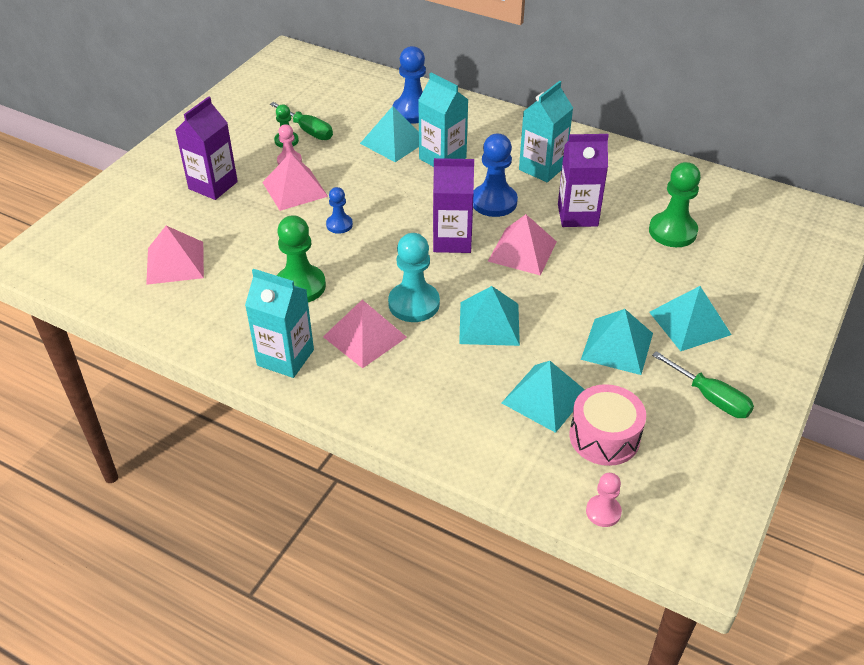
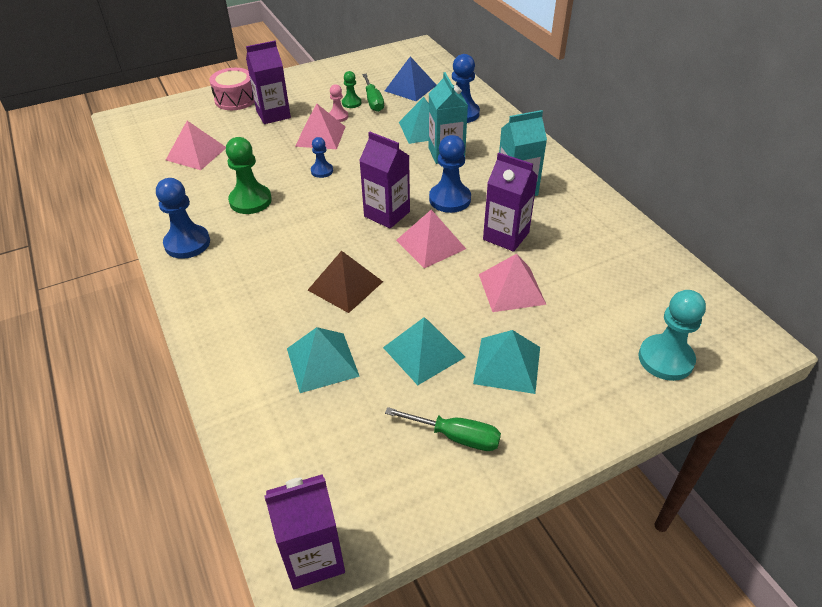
camera: 35 degrees right, 0 degrees up
turquoise carton [245,269,314,378] -> blue pawn [156,178,210,259]
pink pyramid [323,300,407,368] -> pink pyramid moved to [479,254,546,312]
turquoise pawn [388,233,440,322] -> turquoise pawn moved to [639,290,706,381]
turquoise pyramid [459,286,520,346] -> brown pyramid [308,251,383,313]
pink drum [570,384,646,466] -> pink drum moved to [209,68,255,110]
pink pawn [586,473,622,527] -> none
green pawn [649,162,701,247] -> none
green screwdriver [652,351,754,418] -> green screwdriver turned 60 degrees counterclockwise [385,407,501,451]
none -> purple carton [264,474,345,590]
none -> blue pyramid [385,56,436,101]

